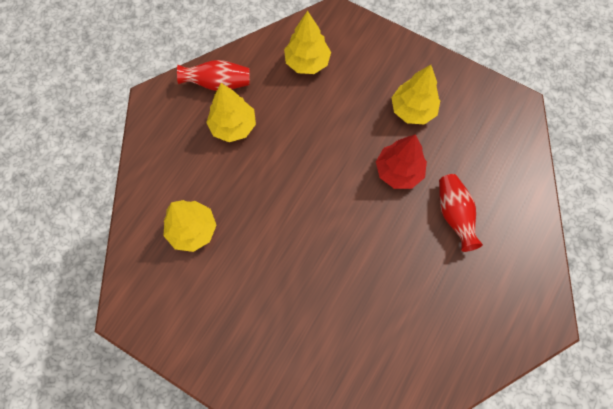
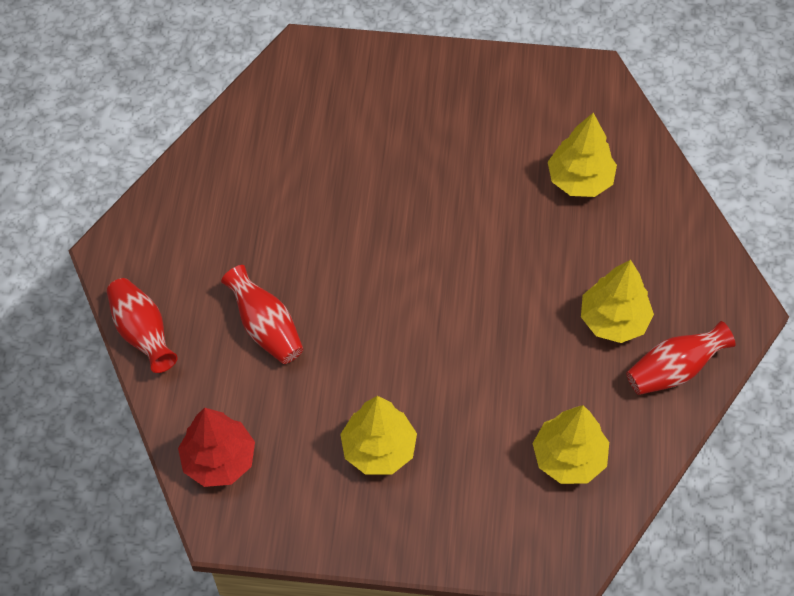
camera: 155 degrees right, 10 degrees down
red tree [376,134,427,189] -> red tree moved to [178,408,255,487]
none -> red vase [107,278,178,373]

